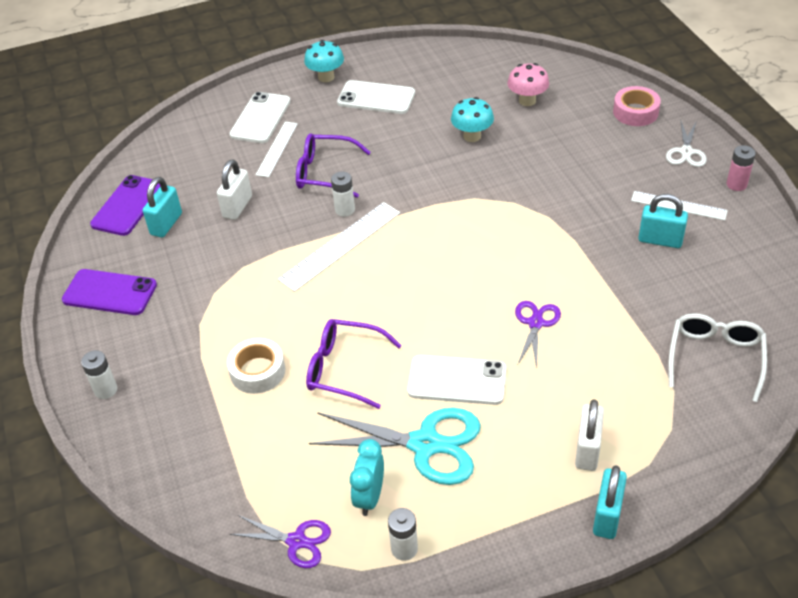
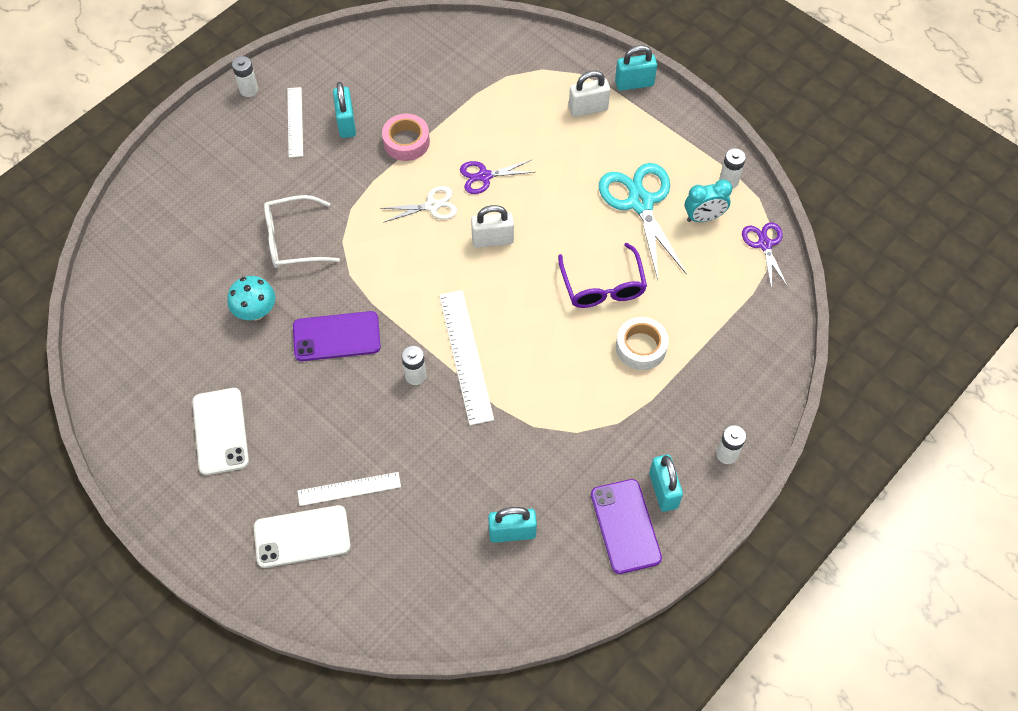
camera: 120 degrees left, 15 degrees up
purple phone [90,175,160,236] -> purple phone moved to [293,311,381,361]
white padlock [217,159,252,220] -> white padlock moved to [471,205,514,248]
white ruler [278,202,400,292] -> white ruler turned 60 degrees clockwise [439,290,494,425]
purple glasses [296,133,371,198] -> none
turquoise mushroom [304,40,344,82] -> none
white phone [407,355,506,405] -> none
pink mushroom [507,63,549,106] -> none
pink tape [613,86,661,126] -> pink tape moved to [382,113,430,161]
white scissors [666,121,707,167] -> white scissors moved to [380,186,457,223]
white glasses [668,313,767,402] -> white glasses moved to [264,195,340,268]
pink battery [726,145,756,191] -> white battery [232,56,258,97]
none -> turquoise padlock [649,455,683,512]

